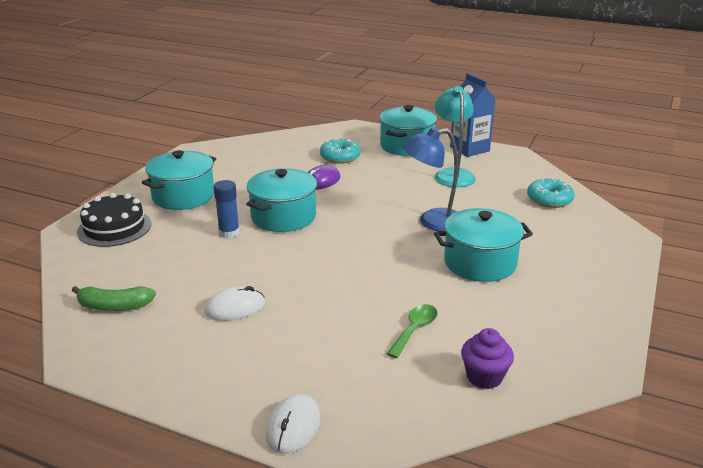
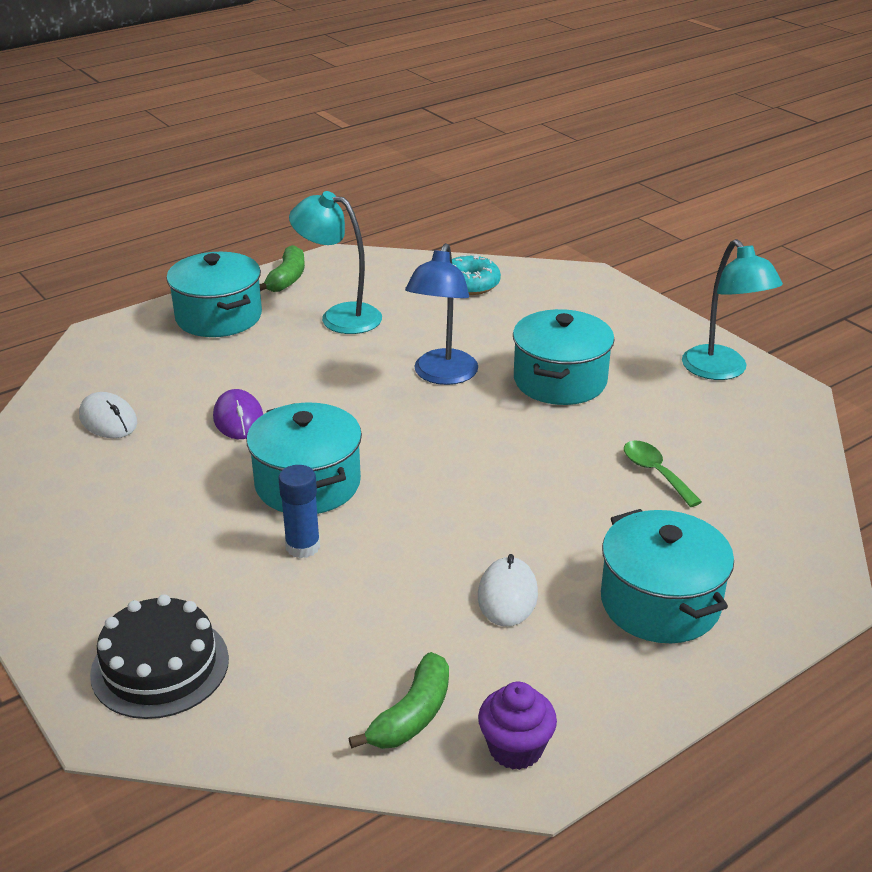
camera: 60 degrees left, 5 degrees up
turquoise pot [142,150,216,210] -> turquoise pot moved to [601,509,734,643]
white mouse [266,394,320,454] -> white mouse moved to [79,392,137,438]
turquoise donut [320,138,361,164] -> none
blue carton [450,73,495,157] -> green banana [260,245,305,292]
purple cupcake [461,328,514,389] -> purple cupcake moved to [478,682,557,770]
none -> turquoise lamp [682,239,783,380]

